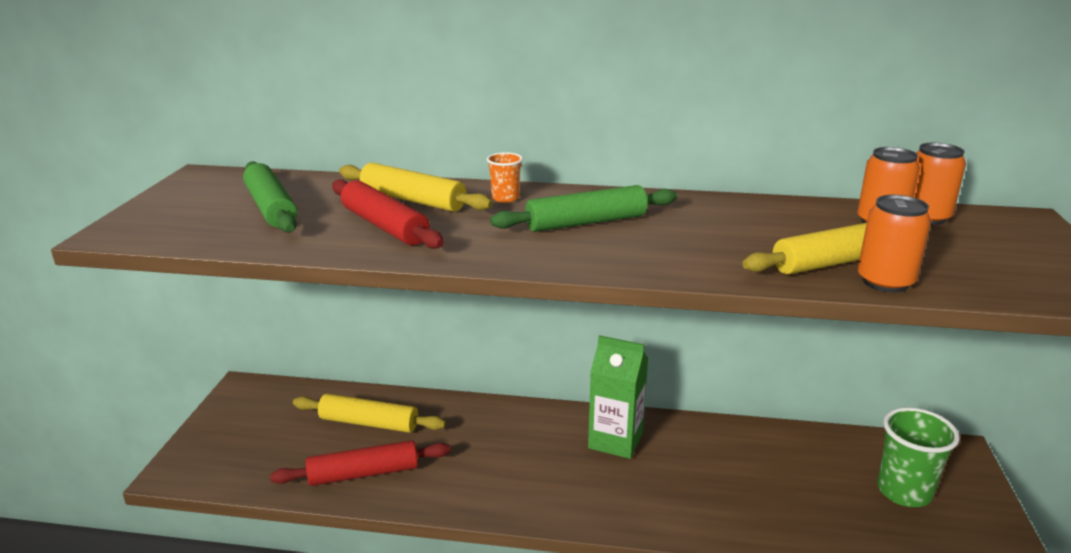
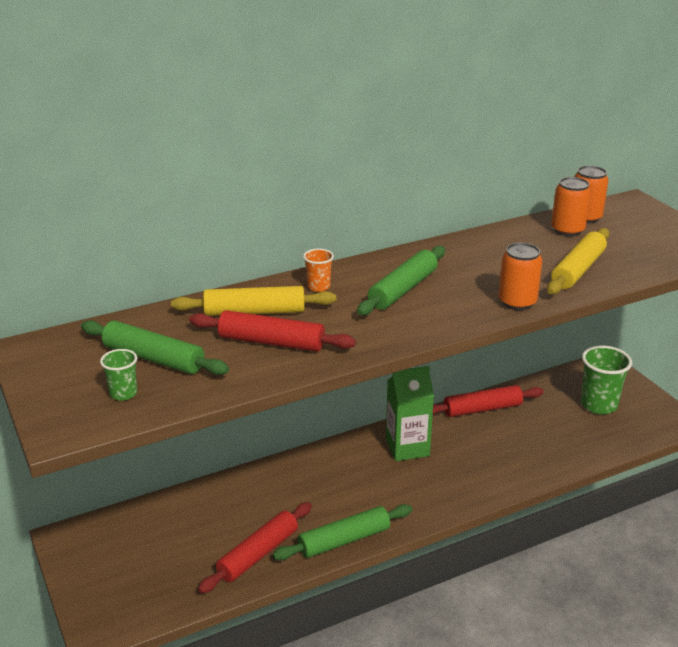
camera: 35 degrees left, 5 degrees up
yellow rolling pin [293,394,446,433] -> none
orange can [858,195,931,292] -> orange can moved to [499,243,542,310]
none -> green cup [100,349,137,401]
none -> green rolling pin [273,504,412,560]
none -> red rolling pin [433,385,544,417]

